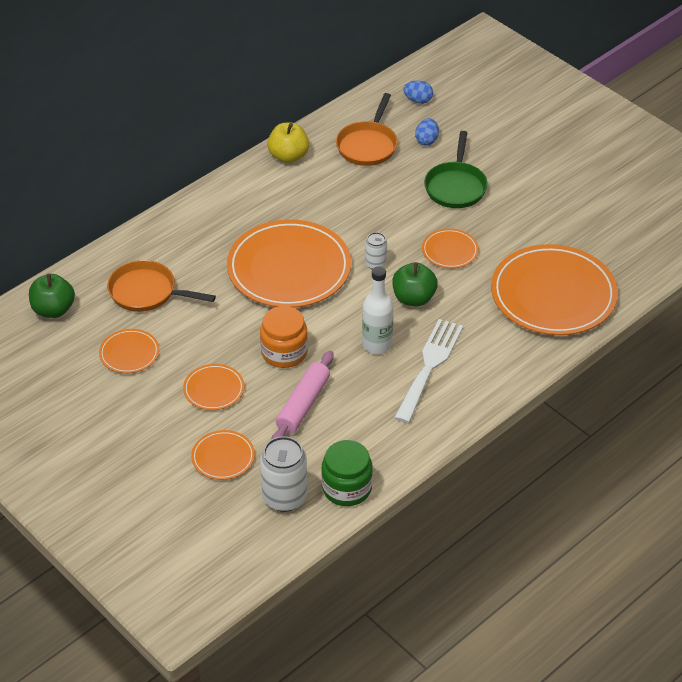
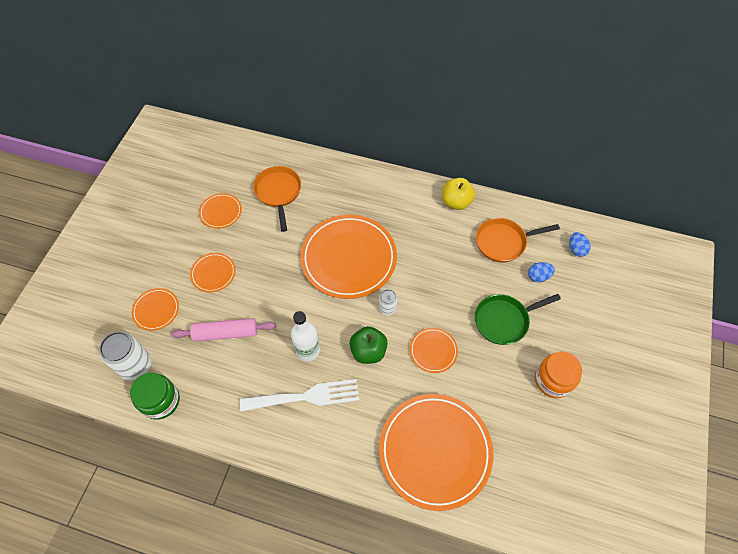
camera: 60 degrees right, 15 degrees up
green apple [29,274,75,318] -> none
orange jar [260,306,308,368] -> orange jar moved to [535,351,582,398]

